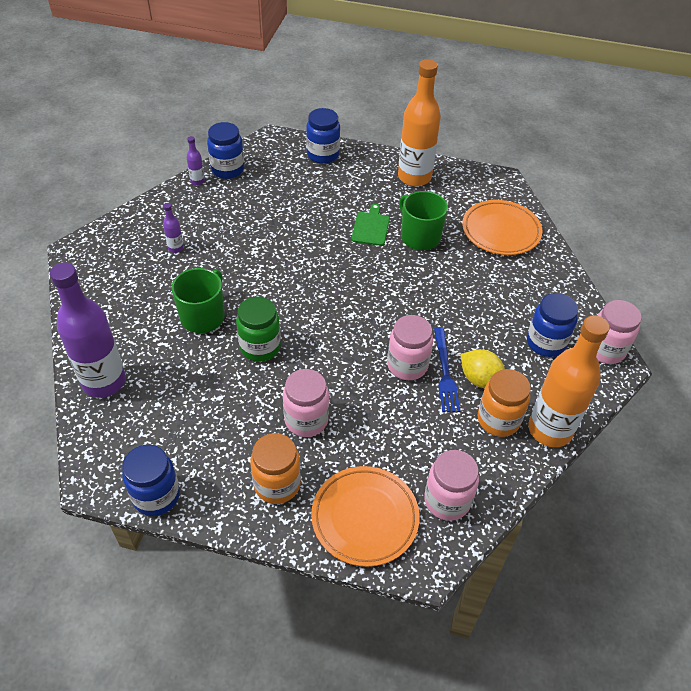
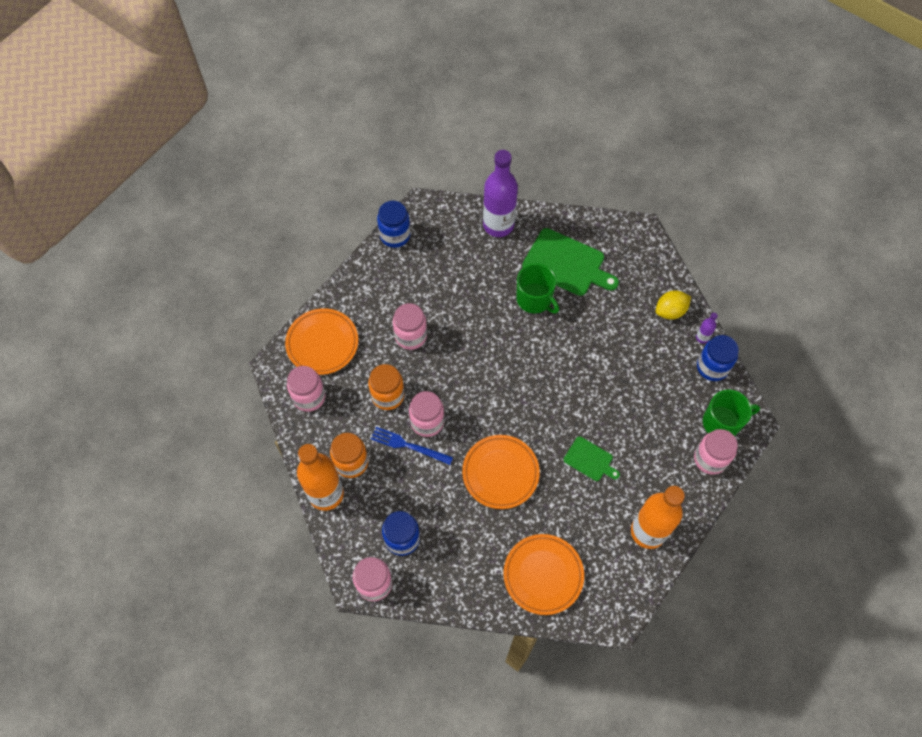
camera: 115 degrees right, 15 degrees up
purple bottle [163,203,184,253] -> none
green jar [236,297,281,362] -> none
orange jar [250,433,301,504] -> orange jar moved to [368,364,405,410]
blue jar [306,108,340,164] -> pink jar [694,429,738,474]
green mug [399,191,448,250] -> green mug moved to [703,390,760,436]
yellow lemon [460,349,505,388] -> yellow lemon moved to [656,290,691,320]
none -> orange plate [462,435,540,509]
none -> green cutting board [522,228,619,296]

